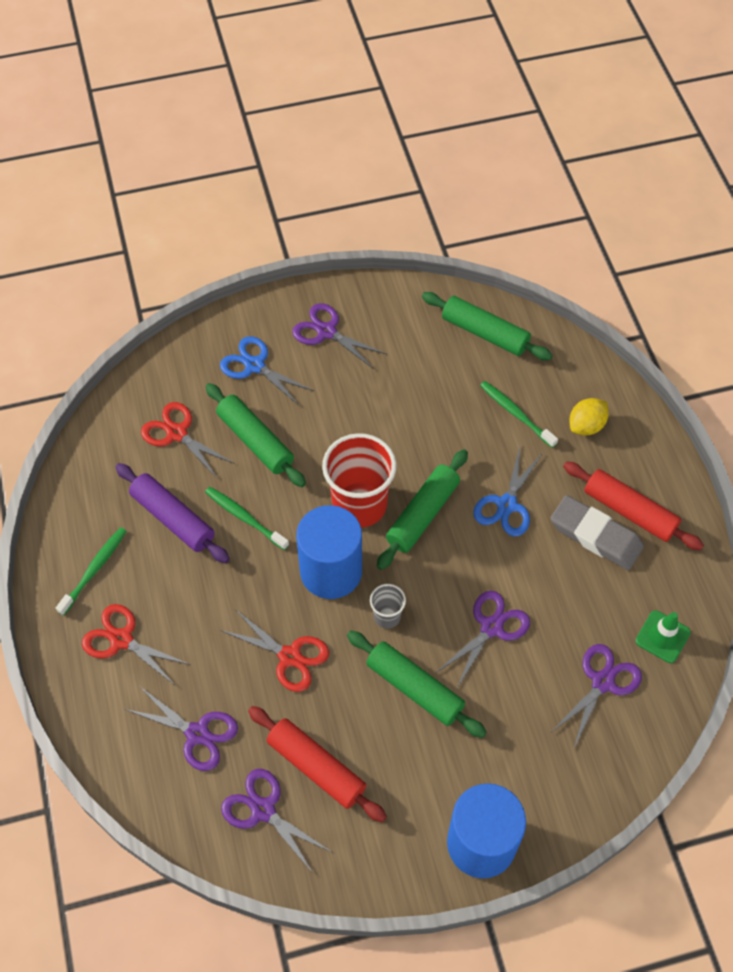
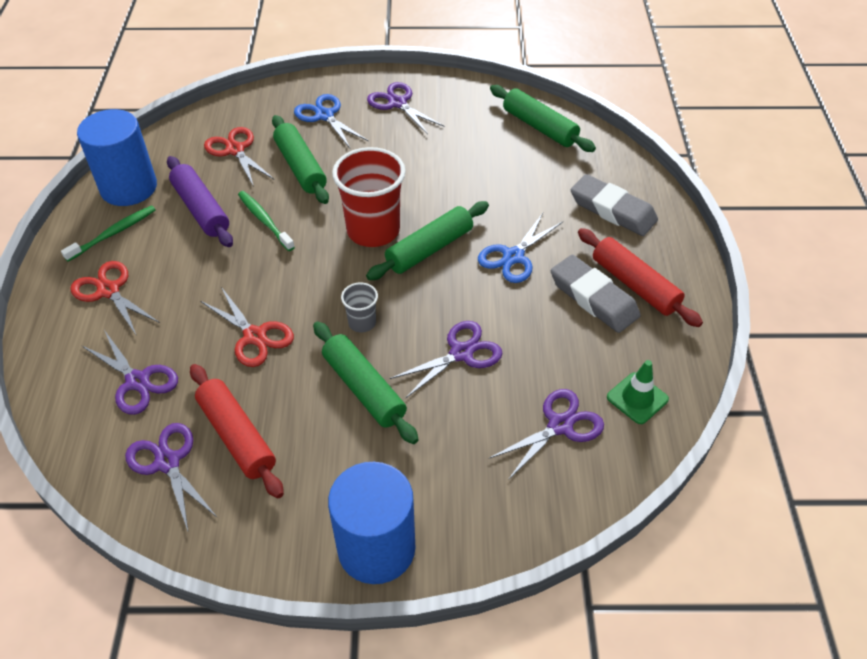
camera: 15 degrees right, 10 degrees down
blue cylinder [296,505,362,599] -> blue cylinder moved to [77,109,157,206]
green toothbrush [480,381,558,448] -> none
yellow lemon [569,398,609,436] -> grey eraser [571,174,658,236]

